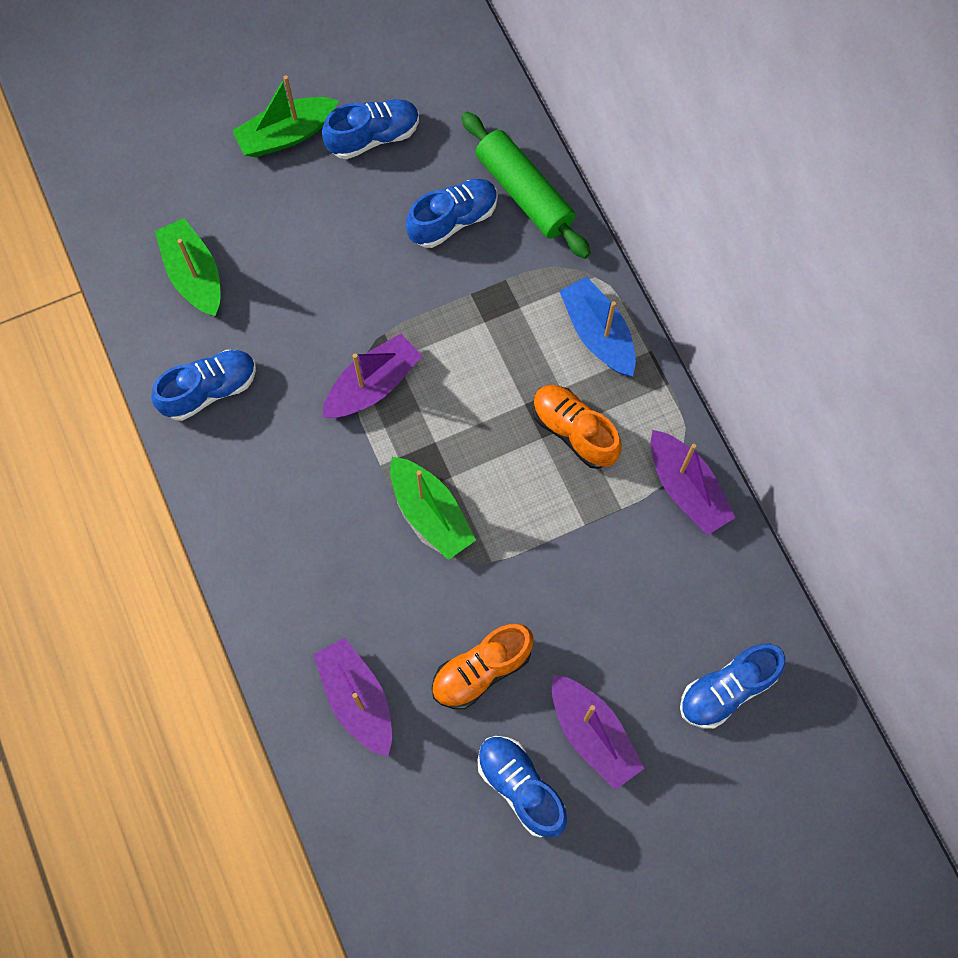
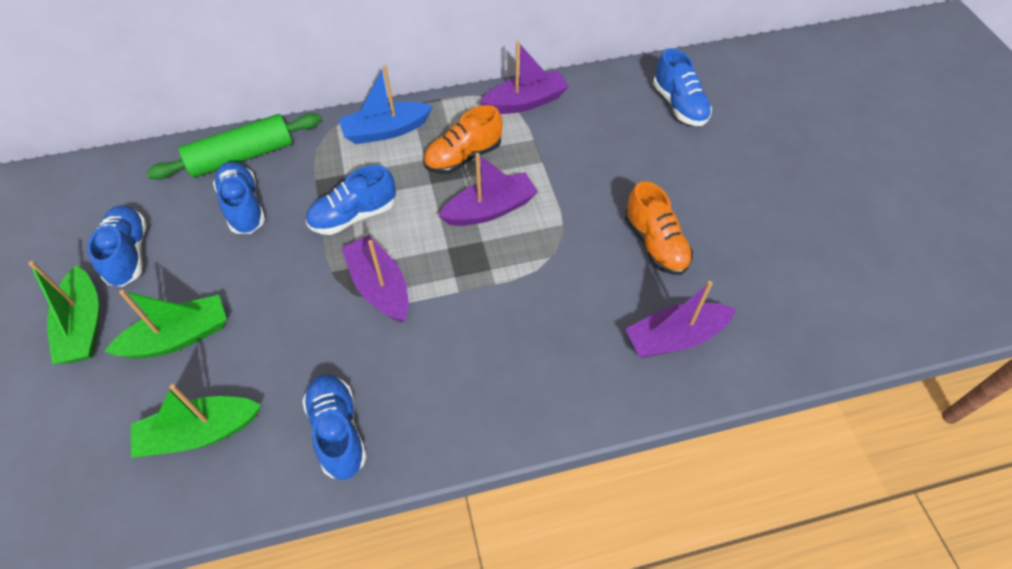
camera: 80 degrees left, 15 degrees down
green boat [390,457,476,560] -> green boat moved to [104,290,227,359]
blue shoe [477,736,567,838] -> blue shoe moved to [306,165,396,235]
purple boat [552,675,644,790] -> purple boat moved to [438,153,538,226]

